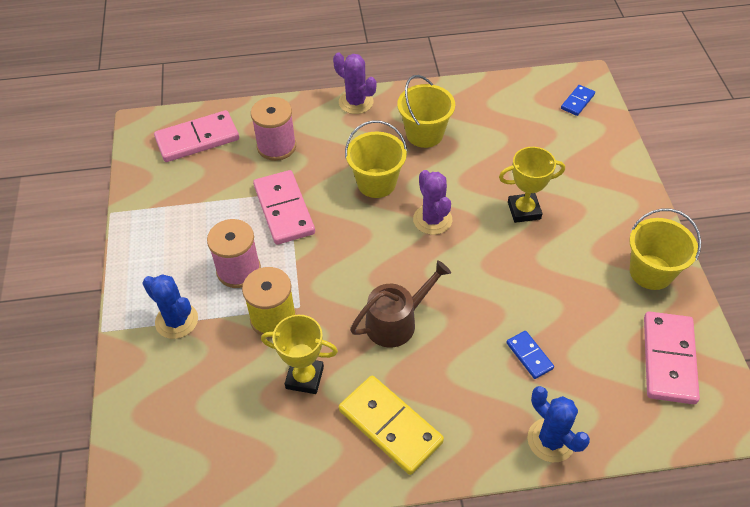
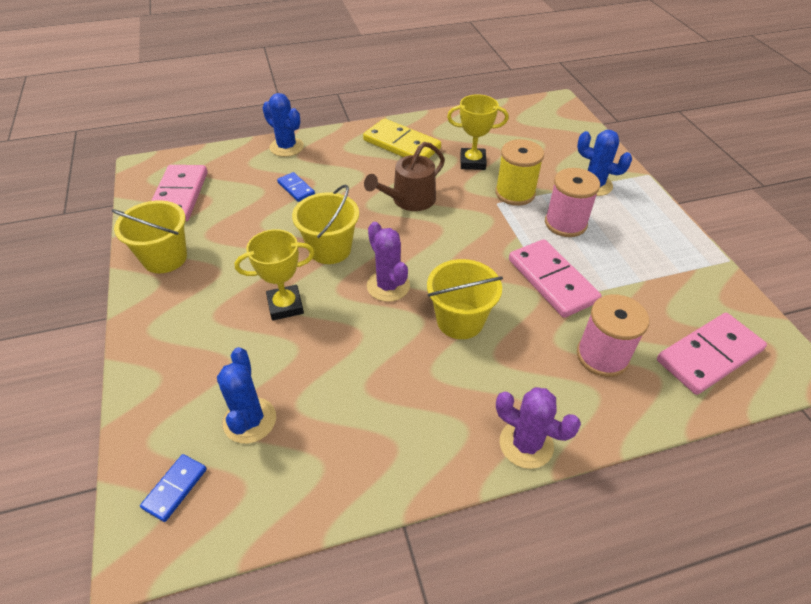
camera: 170 degrees right, 5 degrees down
yellow bucket [397,75,455,148] -> yellow bucket moved to [292,185,359,264]
none -> blue cactus [217,347,276,444]

